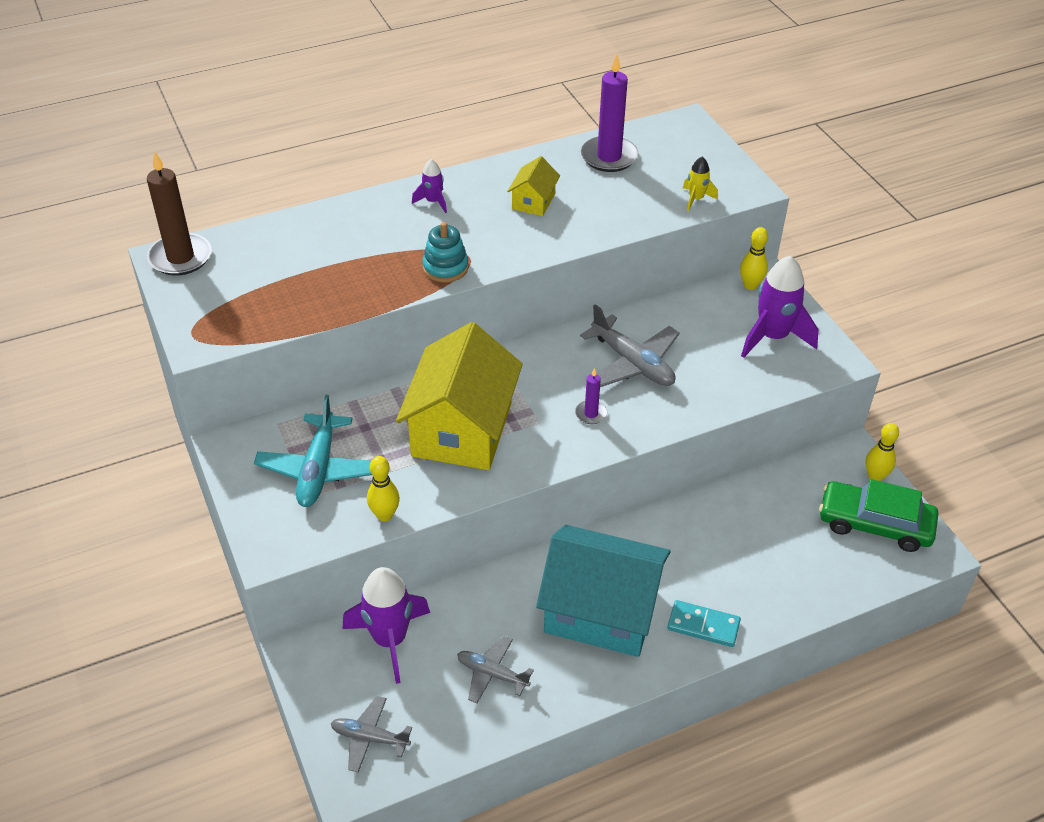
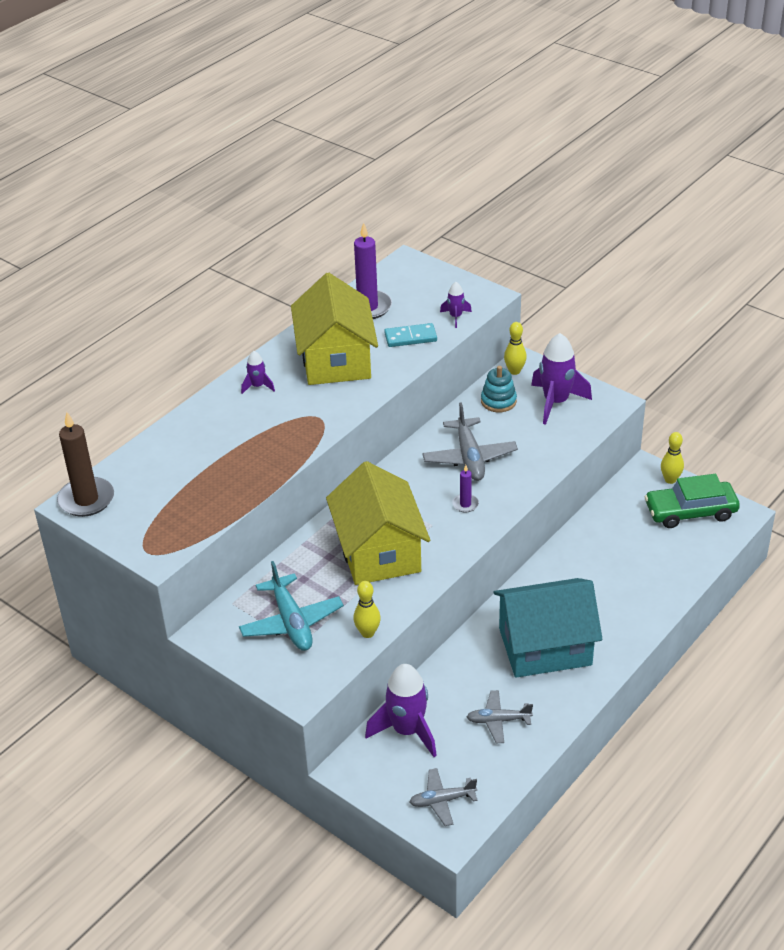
camera: 25 degrees left, 5 degrees down
turquoise stacking toy [422,222,469,283] -> turquoise stacking toy moved to [481,366,517,412]
yellow house [507,156,560,216] -> yellow house [291,273,378,385], size x2.23
grey plane [580,304,680,387] -> grey plane turned 60 degrees clockwise [422,402,518,481]
turquoise domino [667,600,741,647] -> turquoise domino moved to [384,323,437,347]
yellow rocket [683,157,718,211] -> purple rocket [440,282,472,328]

